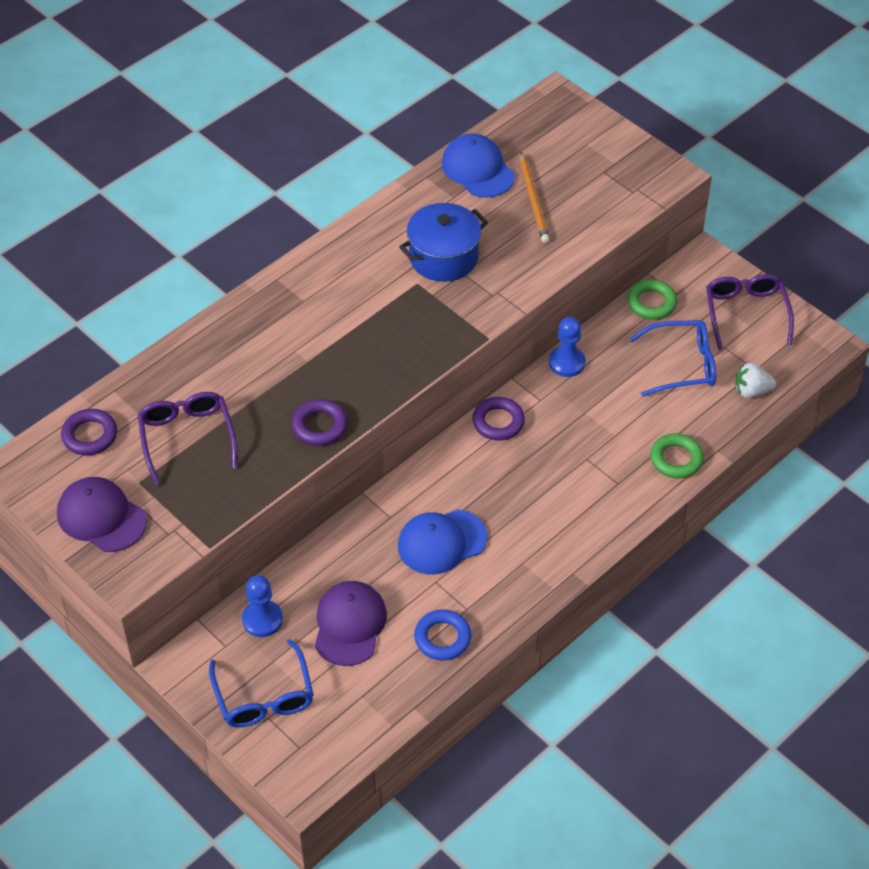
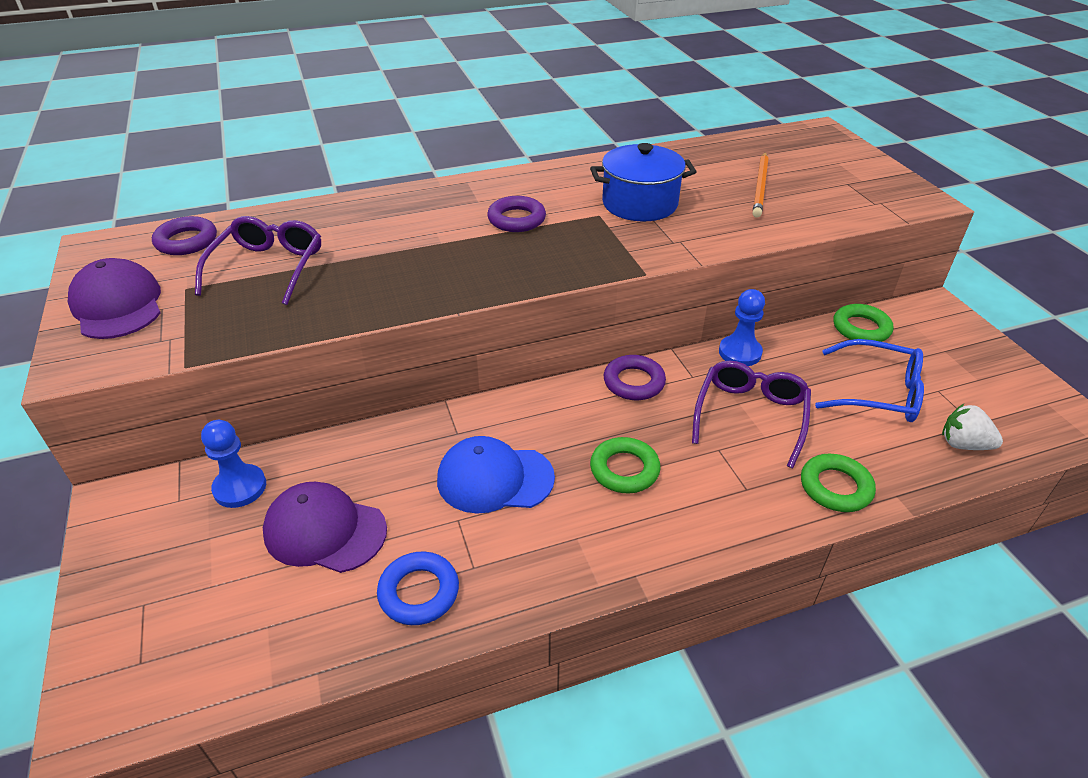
camera: 25 degrees right, 10 degrees down
blue glasses [209,639,314,728] -> none
purple ring [292,399,348,446] -> purple ring moved to [487,196,546,232]
purple cap [315,581,387,666] -> purple cap turned 105 degrees counterclockwise [263,482,387,573]
blue cap [442,134,515,198] -> none
purple glasses [706,274,794,350] -> purple glasses moved to [692,360,811,468]
none -> green ring [590,437,661,493]

